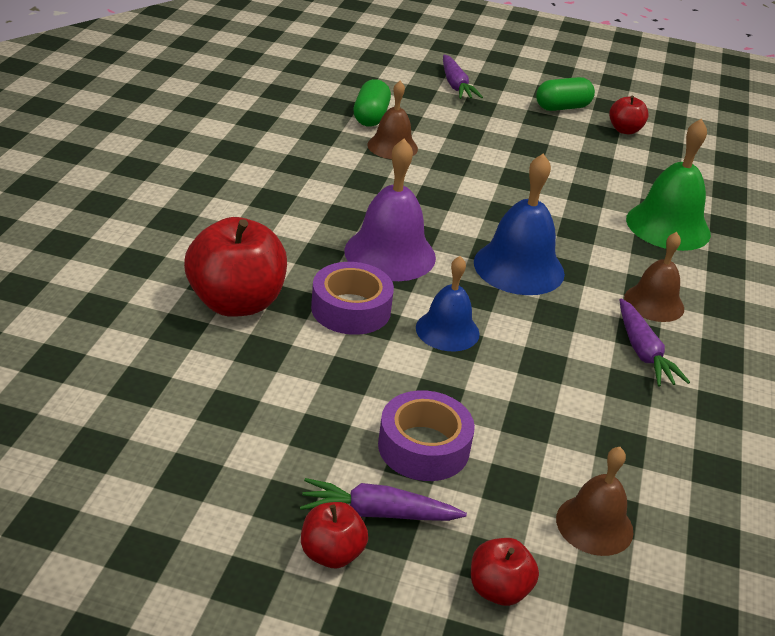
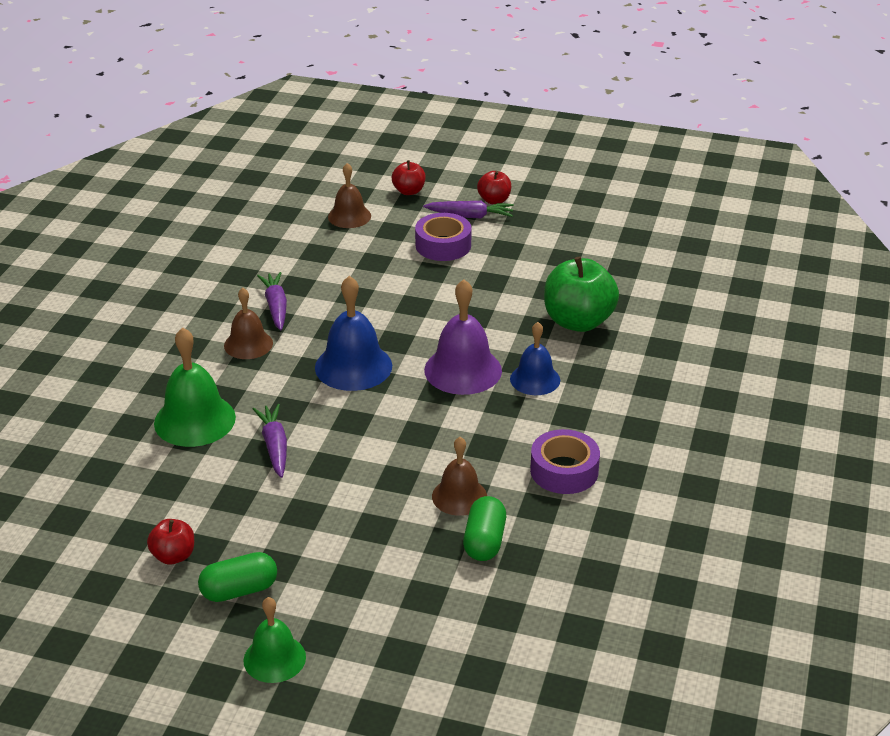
camera: 175 degrees left, 0 degrees up
red apple [184,217,287,317] -> green apple [544,257,619,332]
purple tape [311,262,394,335] -> purple tape moved to [530,429,600,494]
blue bell [416,256,480,351] -> blue bell moved to [510,322,560,395]
purple carrot [443,55,483,99] -> purple carrot moved to [253,404,287,478]
none -> green bell [244,597,306,683]

